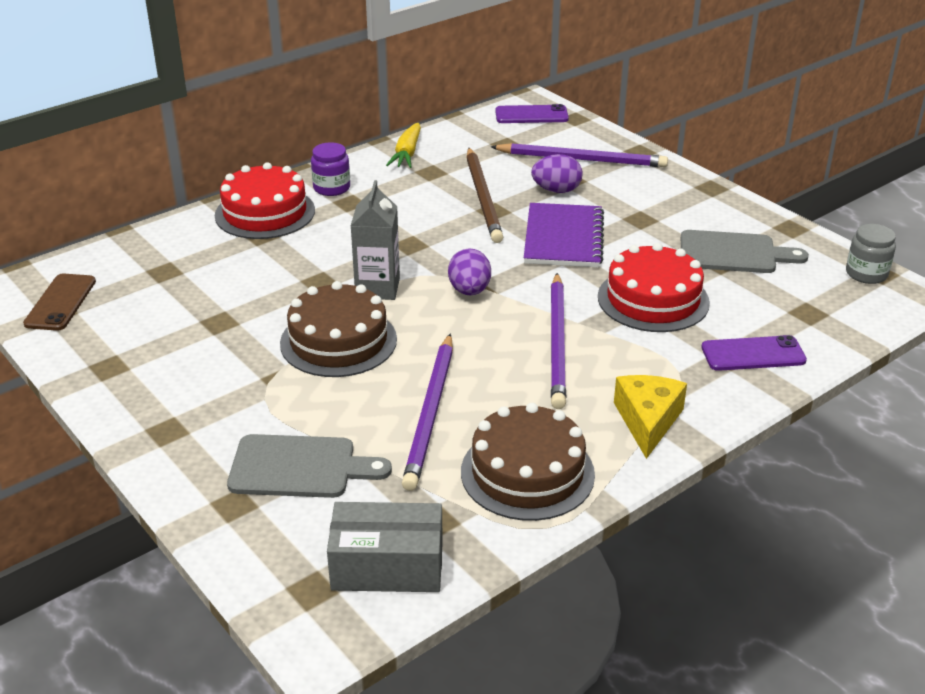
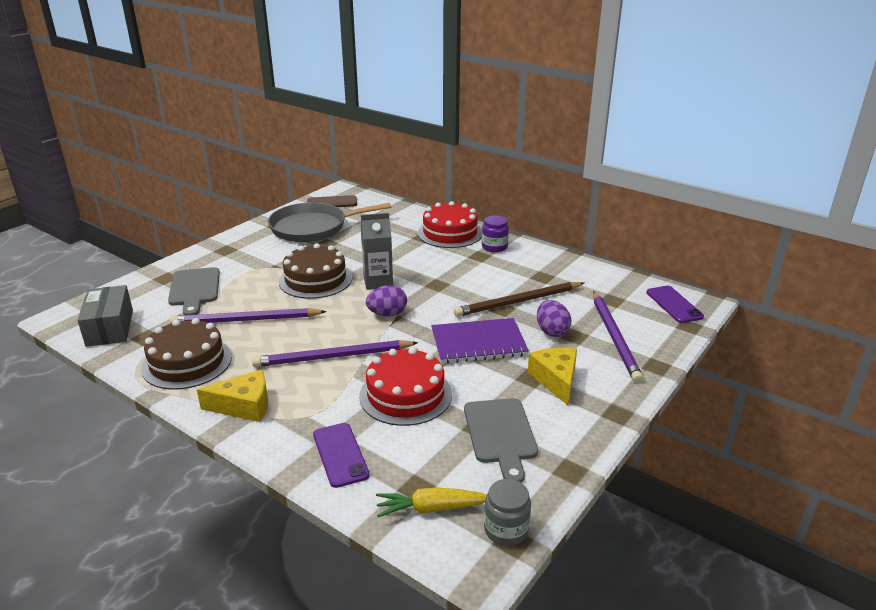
camera: 75 degrees right, 5 degrees down
yellow carrot [386,123,421,168] -> yellow carrot moved to [376,487,487,517]
none -> grey pan [268,203,391,242]
none -> yellow cheese [528,348,577,405]

